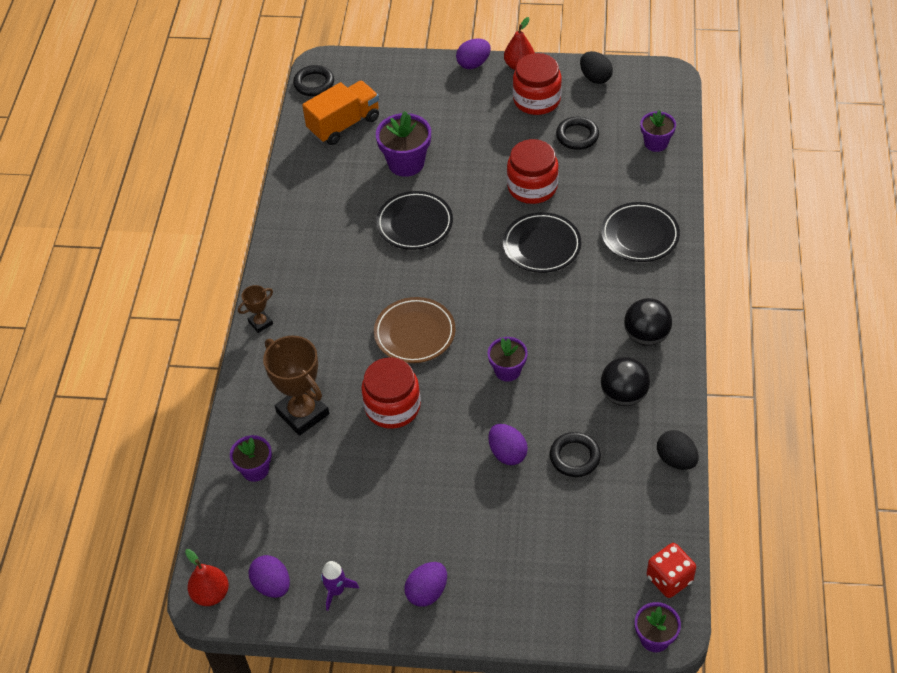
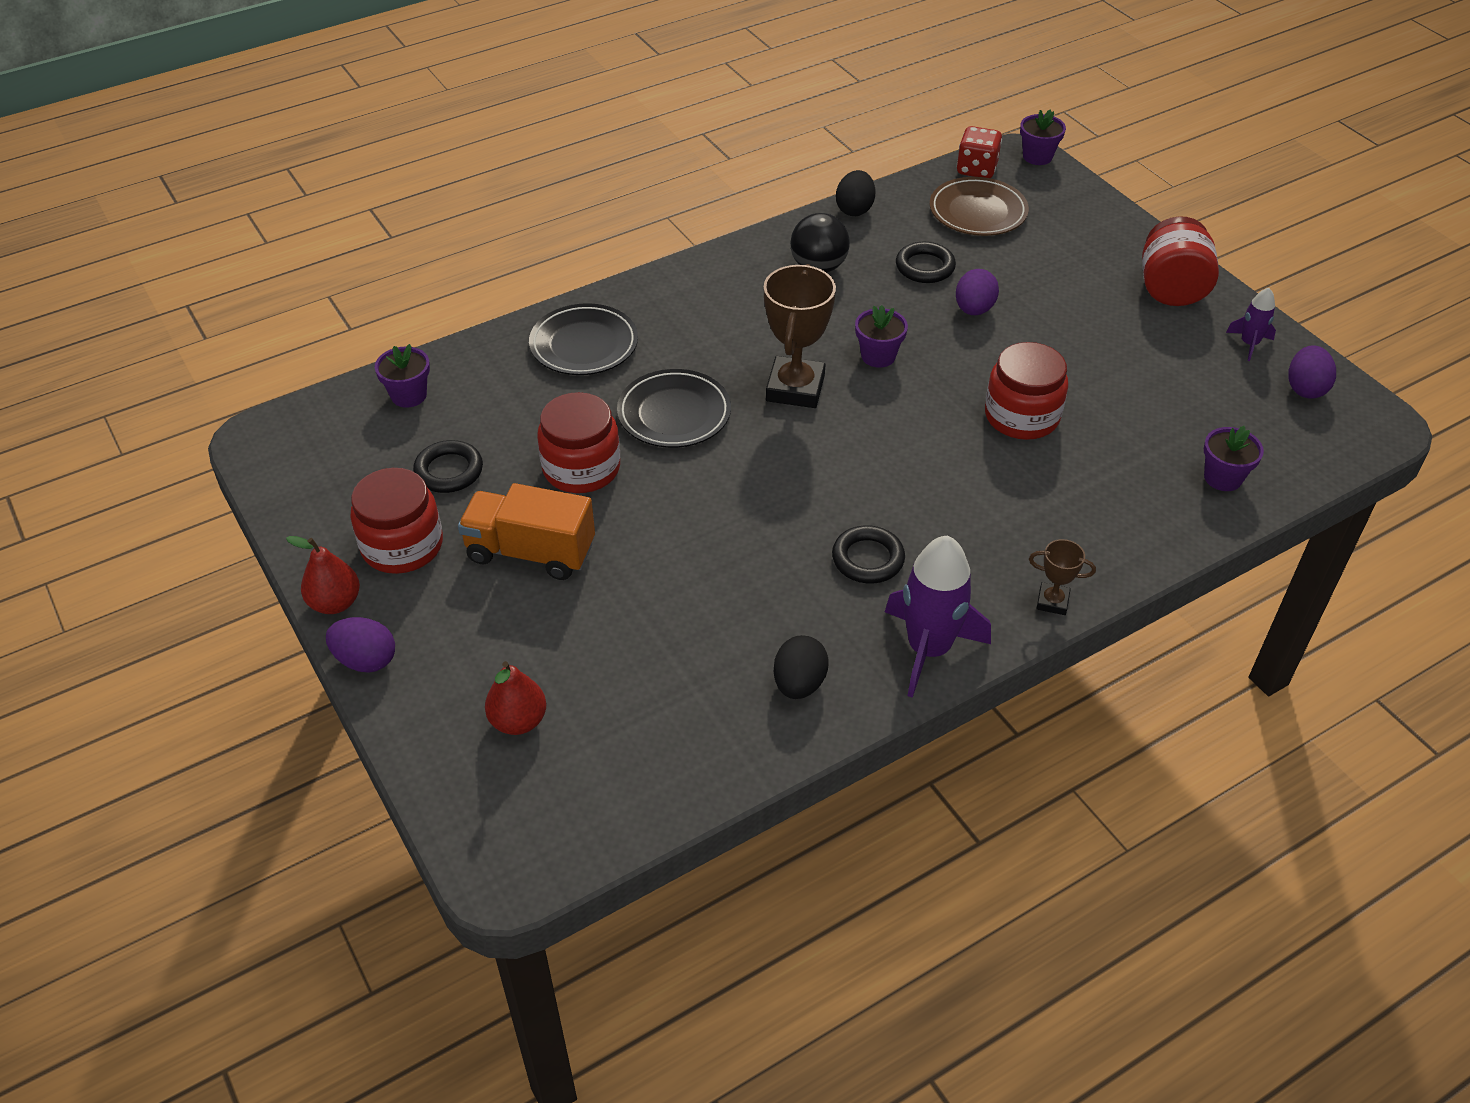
camera: 130 degrees left, 5 degrees down
red pear [185,549,229,606] -> red pear moved to [485,661,546,735]
brown trophy [263,336,329,436] -> brown trophy moved to [764,264,836,408]
black ring [293,65,334,96] -> black ring moved to [832,525,905,584]
orange truck [302,81,379,145] -> orange truck moved to [458,483,595,580]
brown plate [374,297,455,363] -> brown plate moved to [930,177,1029,236]
purple flower pot [376,111,431,177] -> none
black plate [376,191,453,250] -> none
purple egg [404,562,447,607] -> red jar [1142,216,1219,306]
black egg [580,51,613,84] -> black egg moved to [774,635,828,699]
black ball [624,298,672,346] -> none
none -> purple rocket [885,536,991,698]

